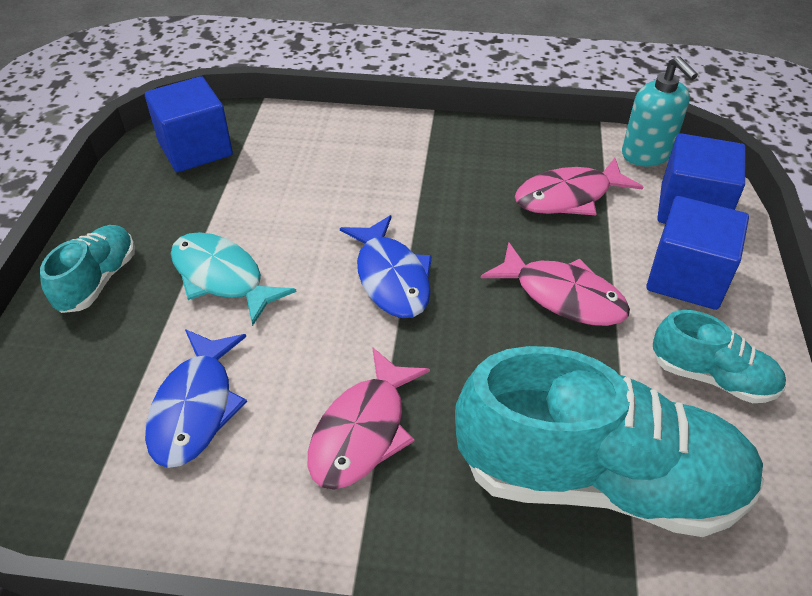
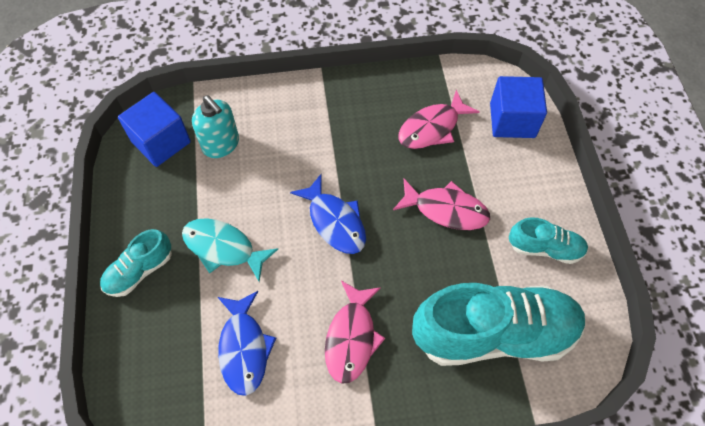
camera: 15 degrees left, 15 degrees up
turquoise shoe [40,225,135,313] -> turquoise shoe turned 135 degrees counterclockwise [100,229,172,297]
turquoise soap dispenser [622,56,698,167] -> turquoise soap dispenser moved to [192,95,239,158]
blue cube [646,196,749,310] -> none

